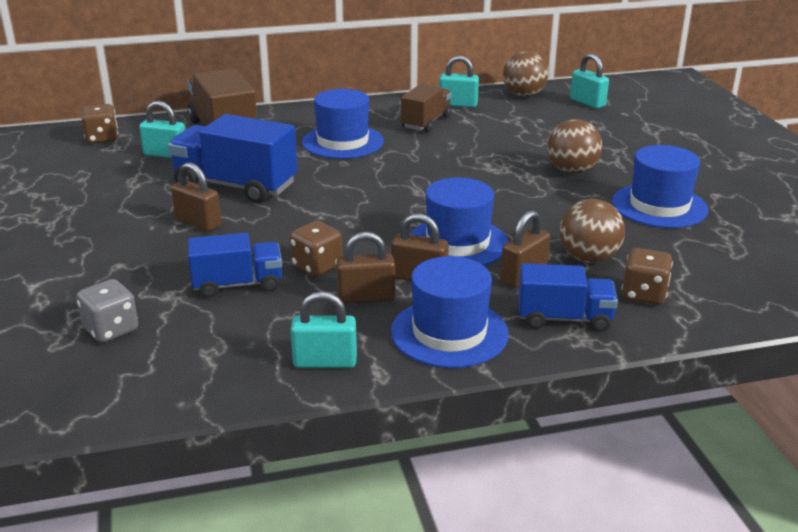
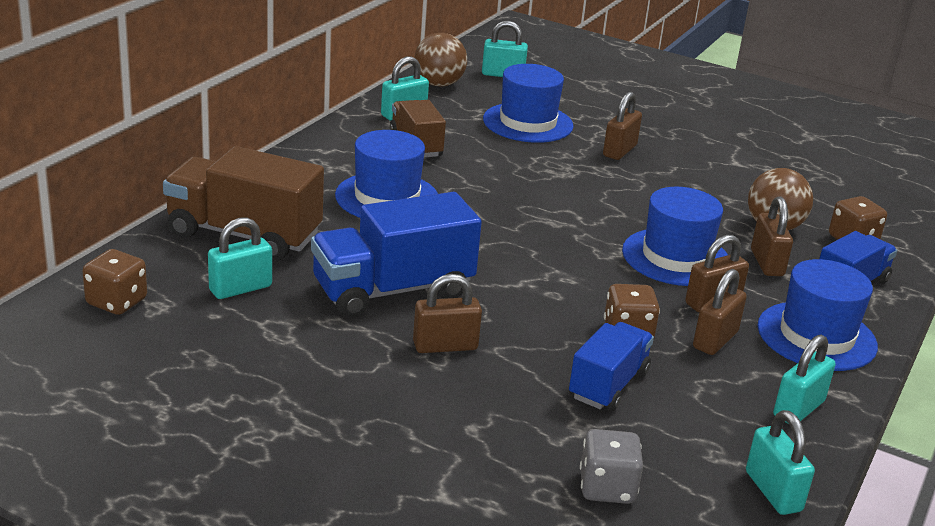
camera: 50 degrees left, 0 degrees up
brown ball [548,119,602,173] -> brown padlock [603,92,642,160]
blue hat [612,145,708,228] -> blue hat moved to [483,64,574,143]
none -> turquoise padlock [746,410,815,515]

